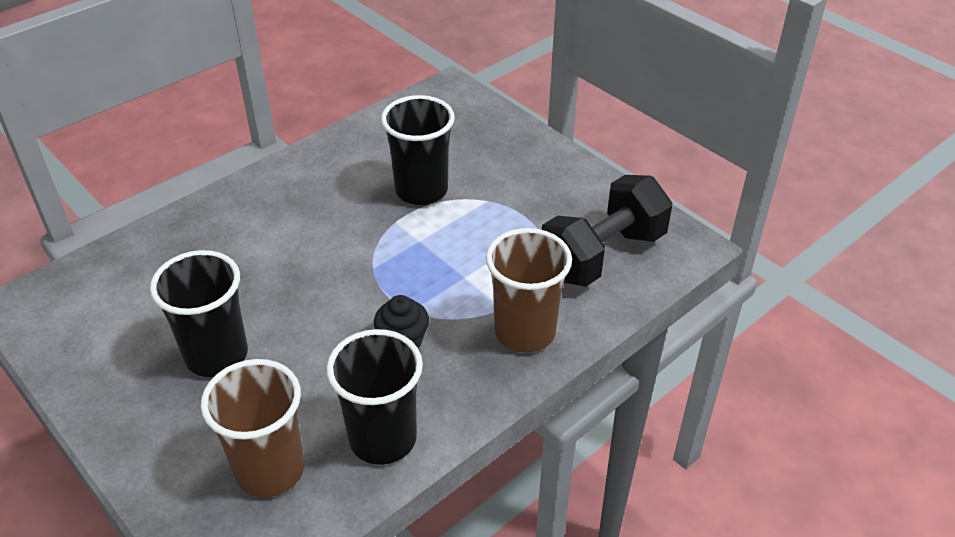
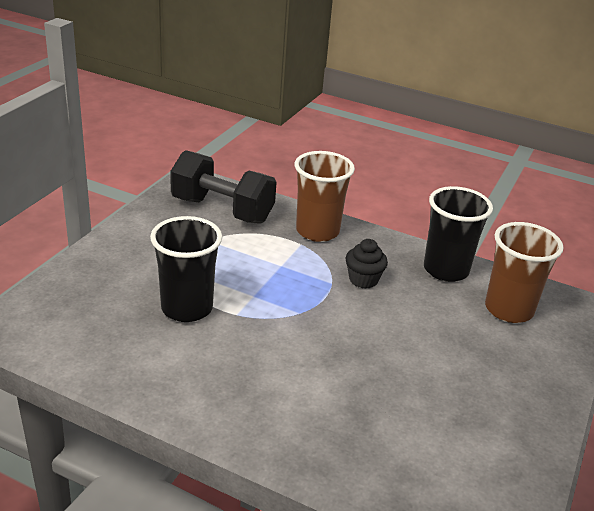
camera: 115 degrees left, 10 degrees down
black cup [150,250,248,377] -> none

